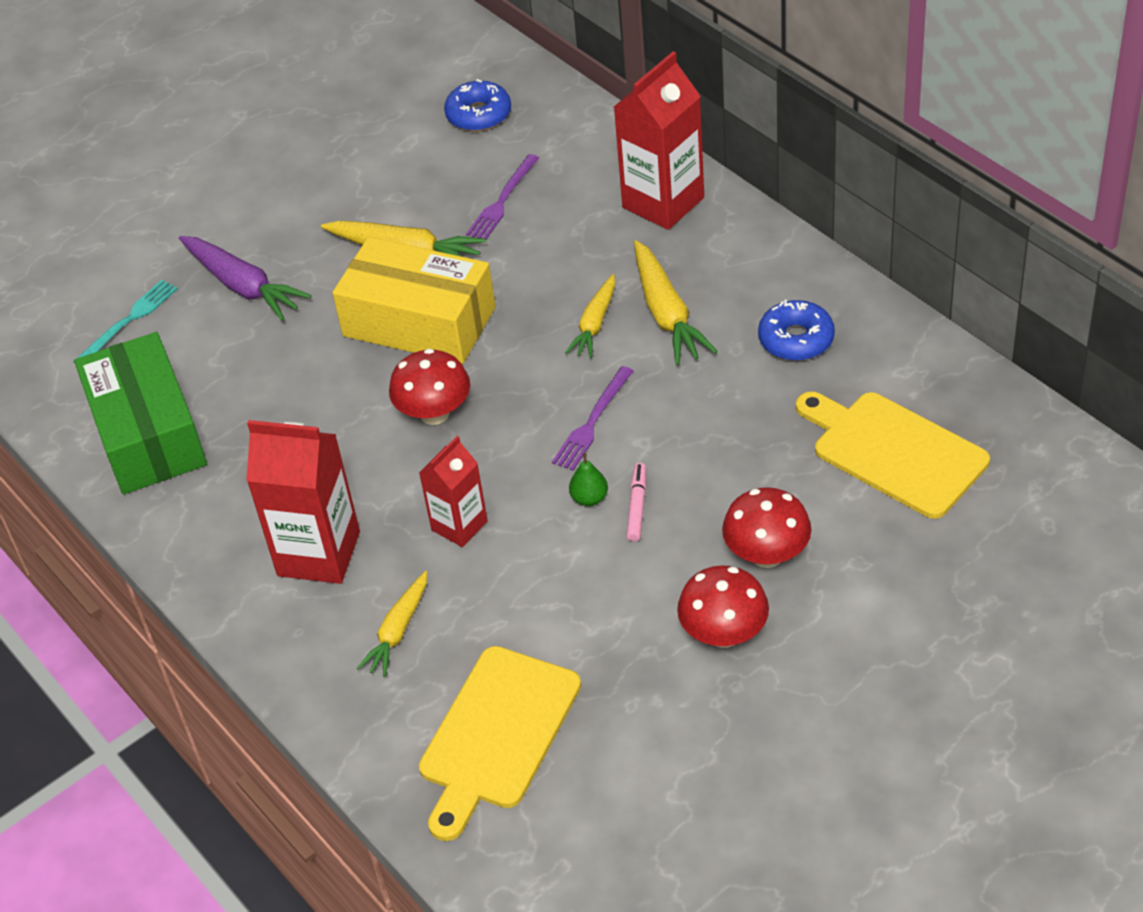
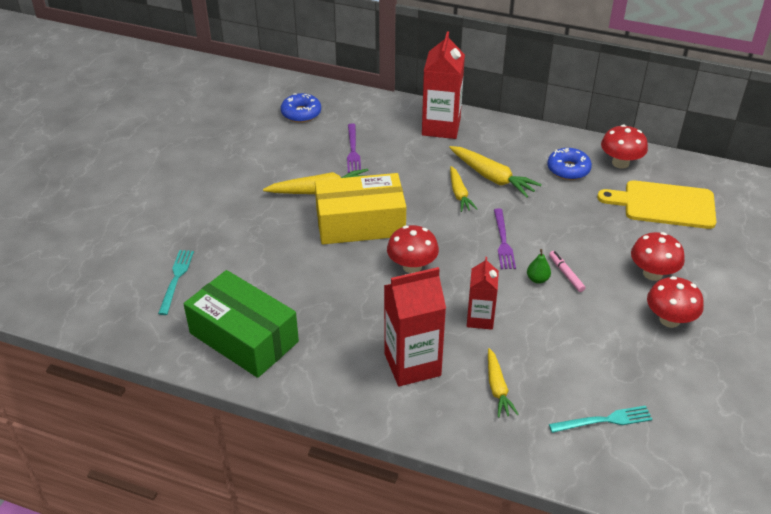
camera: 35 degrees left, 5 degrees down
purple carrot [179,236,312,321] -> none
yellow cutting board [419,646,581,841] -> turquoise fork [549,406,653,433]
none -> red mushroom [601,125,648,169]

